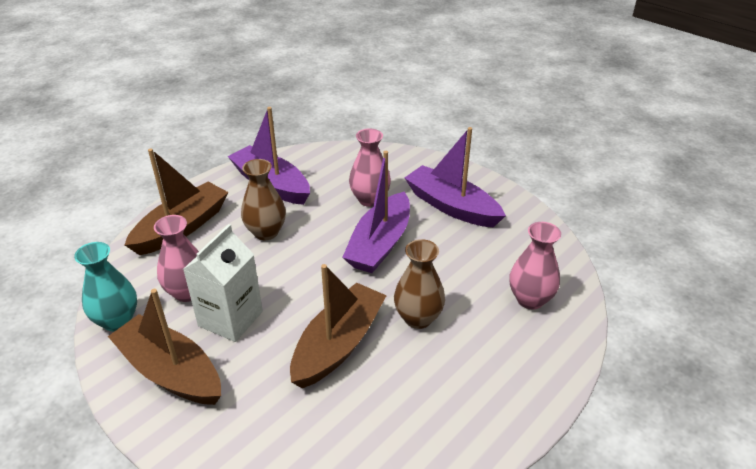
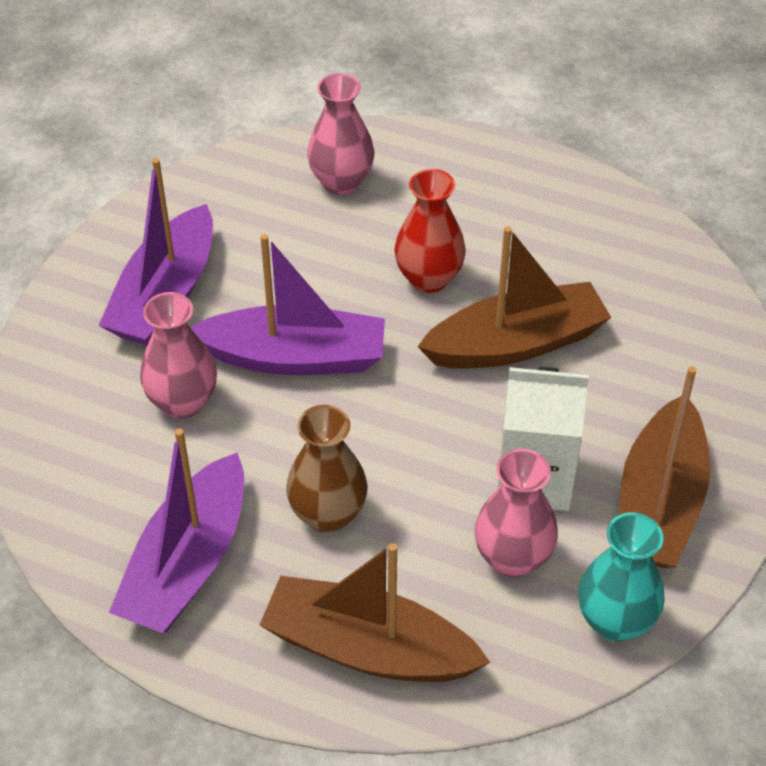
camera: 110 degrees left, 10 degrees up
brown boat [290,264,387,388] -> brown boat turned 150 degrees clockwise [417,226,611,369]
brown vase [394,239,445,329] -> red vase [394,169,466,293]

